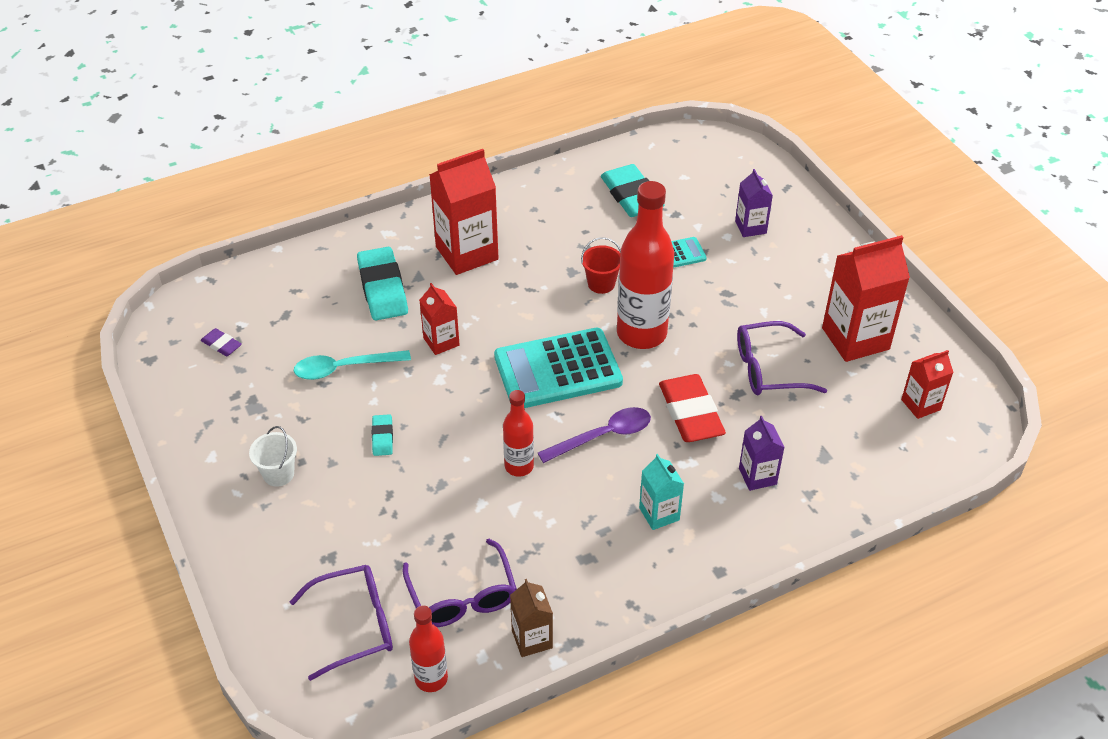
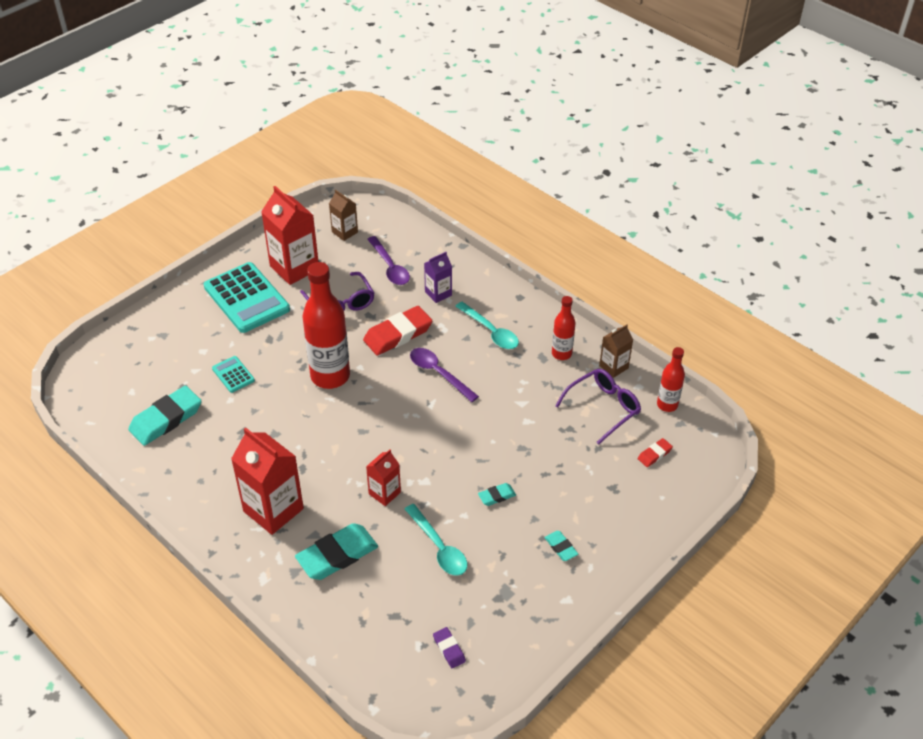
camera: 110 degrees left, 0 degrees up
purple eraser [201,328,242,356] -> purple eraser turned 45 degrees counterclockwise [433,627,466,668]
white bucket [249,426,297,487] -> turquoise eraser [545,531,578,561]
purple glasses [290,565,393,681] -> red eraser [638,438,673,467]
turquoise calculator [494,328,623,408] -> turquoise calculator moved to [204,262,290,333]
red bottle [503,390,534,477] -> red bottle moved to [552,296,576,360]
red bucket [581,237,621,294] -> none
turquoise carton [639,454,684,530] -> turquoise spoon [455,302,519,349]
purple carton [735,169,773,237] -> none
red carton [901,350,954,419] -> brown carton [329,190,358,241]
none -> purple spoon [367,236,410,285]

